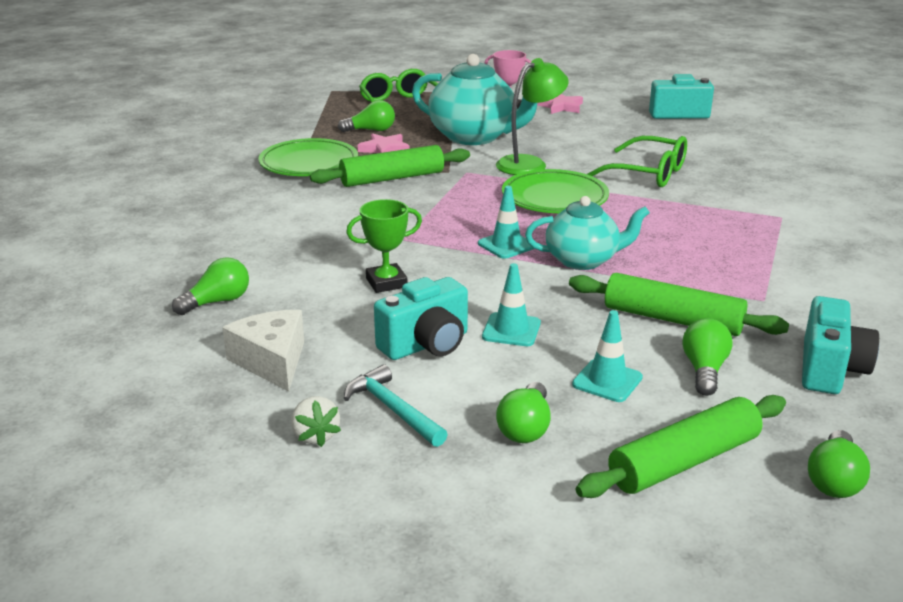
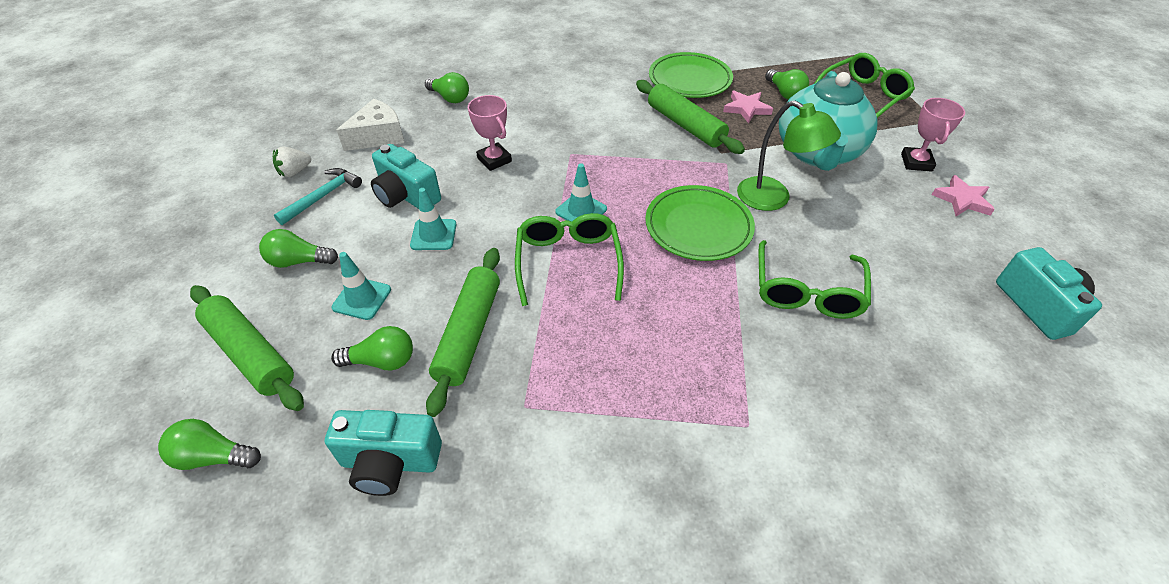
camera: 75 degrees right, 20 degrees up
green trophy [346,199,422,293] -> pink trophy [468,95,512,171]
turquoise teapot [525,196,650,270] -> green glasses [515,213,624,306]

